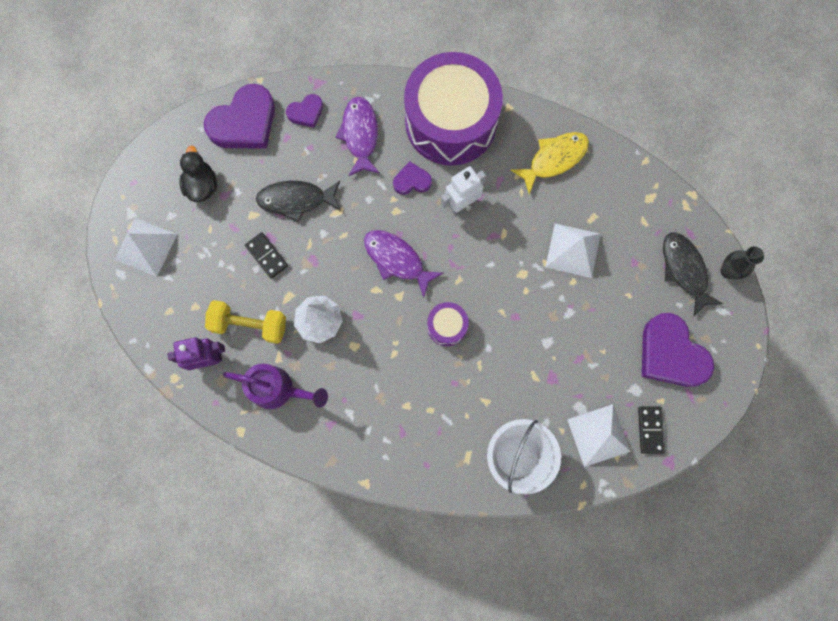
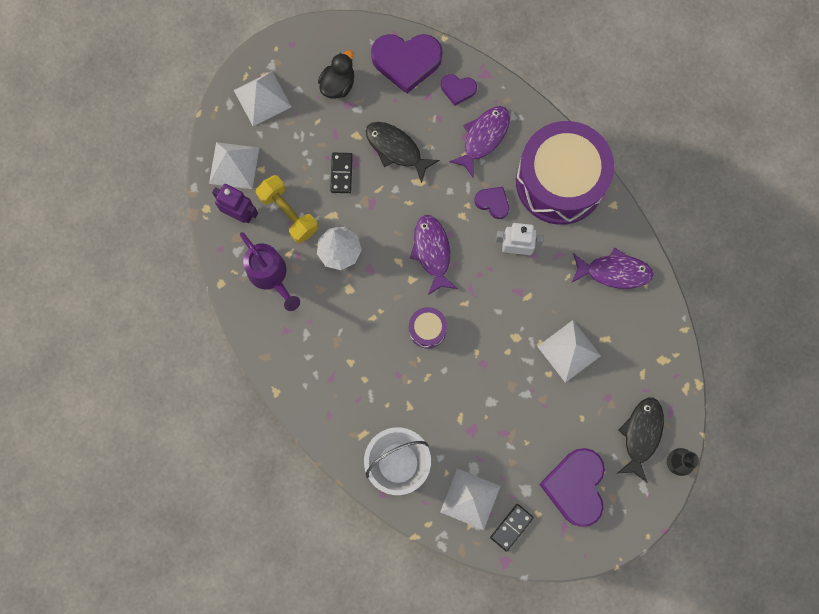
camera: 40 degrees right, 0 degrees up
yellow fish [511,132,589,194] -> purple fish [572,247,654,289]
none -> white pyramid [209,142,259,189]

